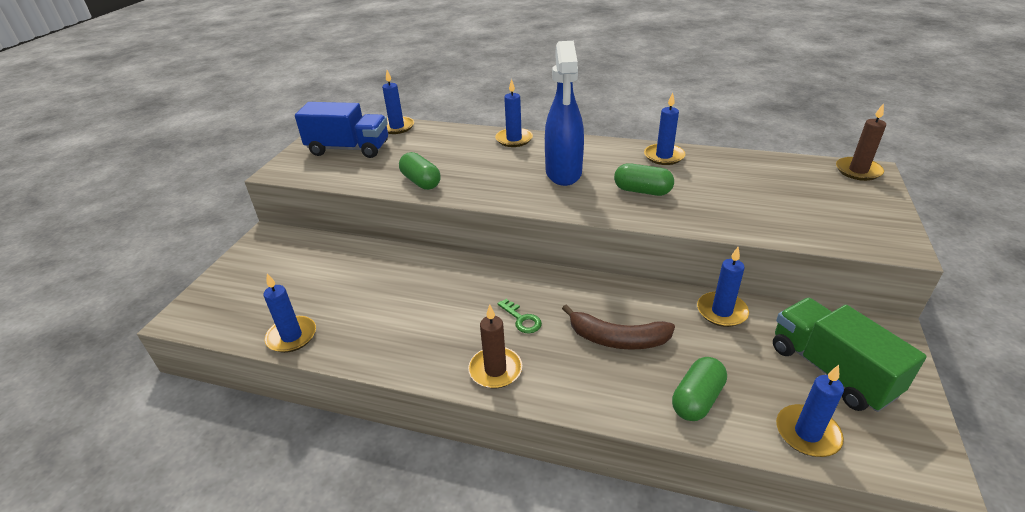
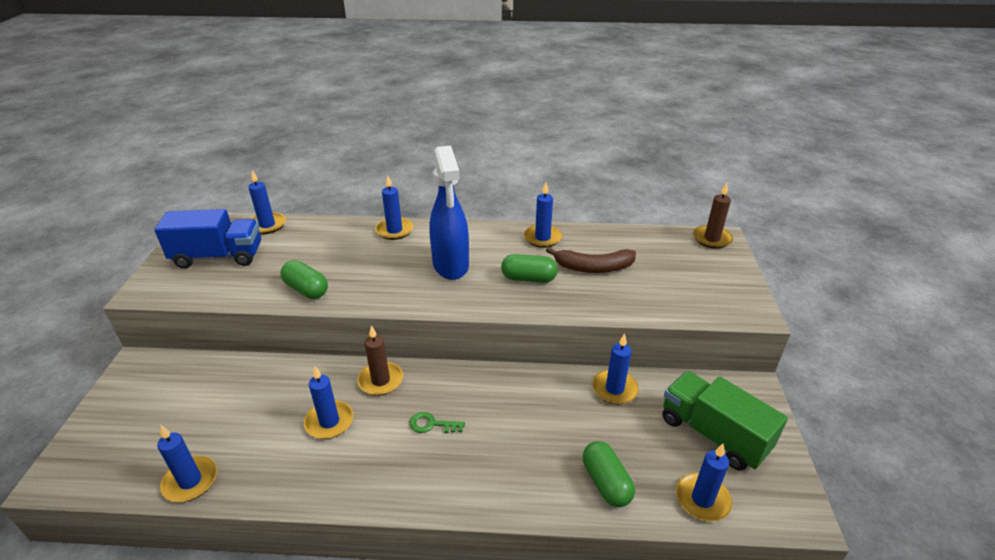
camera: 15 degrees left, 0 degrees up
brown candle [468,305,522,389] -> brown candle moved to [357,325,403,396]
green key [497,299,542,333] -> green key turned 150 degrees clockwise [410,412,465,433]
brown banana [562,304,675,350] -> brown banana moved to [546,247,636,273]
green capsule [672,357,727,421] -> green capsule turned 45 degrees counterclockwise [583,441,635,507]
none -> blue candle [304,366,353,439]

